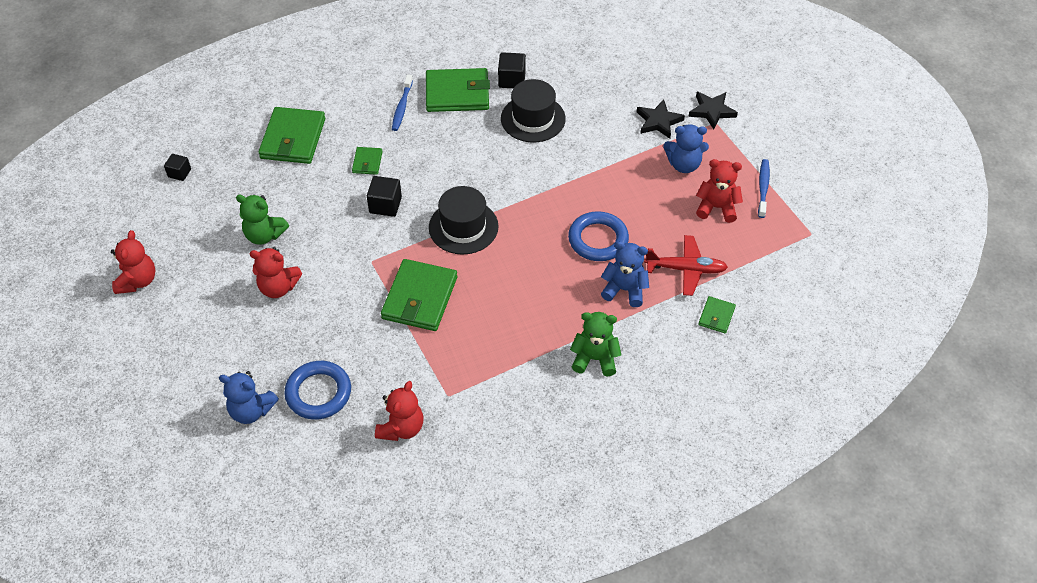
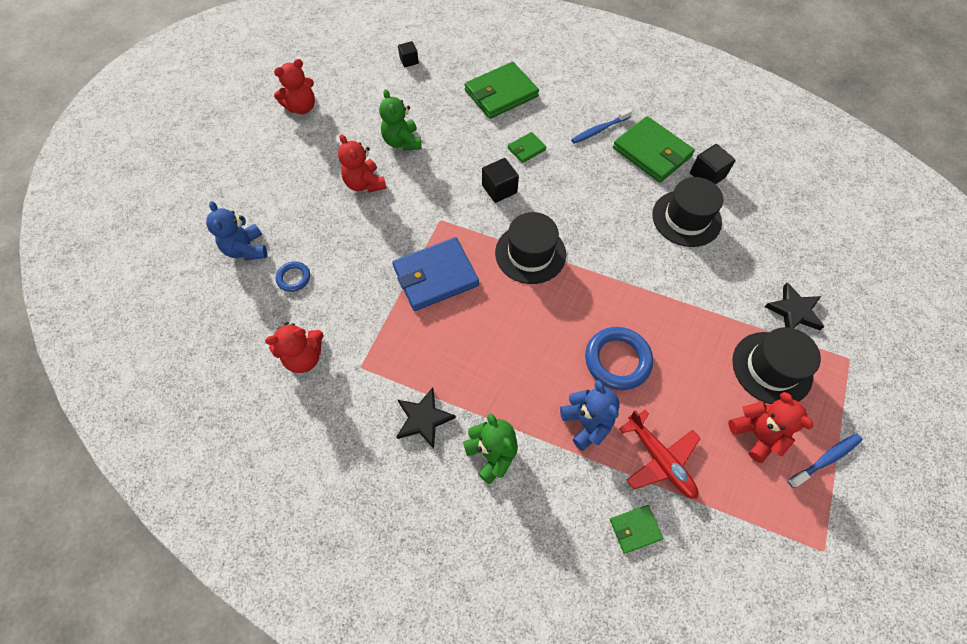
camera: 50 degrees right, 10 degrees up
blue ring [284,361,351,420] -> blue ring [276,261,310,292], size x0.55
green wallet [381,259,457,331] -> blue wallet [392,237,479,311]
blue teddy bear [663,124,709,173] -> black hat [732,327,821,404]
black star [688,92,738,129] -> black star moved to [396,388,456,449]

